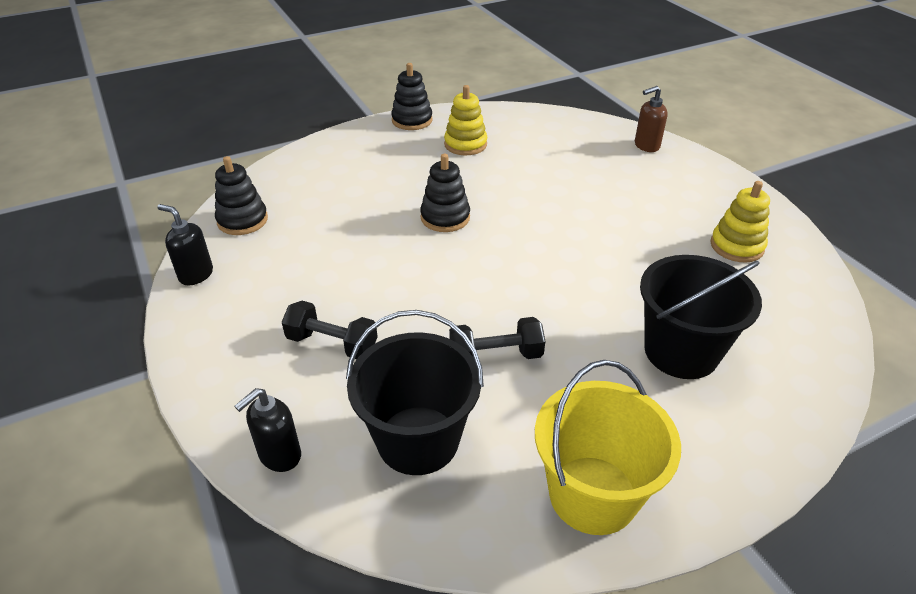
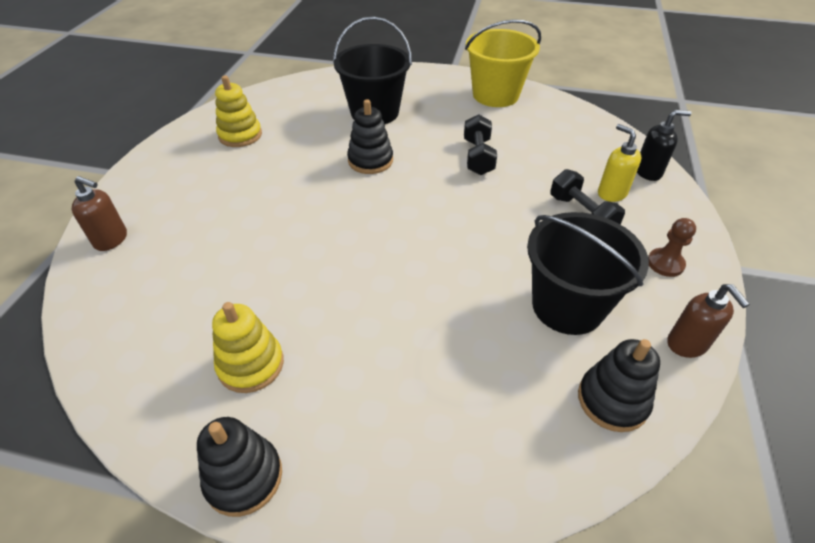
camera: 140 degrees left, 5 degrees up
black soap dispenser [157,204,213,285] -> brown soap dispenser [667,284,750,358]
black bucket [346,310,484,475] -> black bucket moved to [527,212,649,335]
black stacking toy [420,154,470,232] -> black stacking toy moved to [347,99,393,174]
black dumbbell [449,317,545,359] -> black dumbbell turned 60 degrees clockwise [464,114,497,175]
none -> yellow soap dispenser [598,124,641,202]
none -> brown pawn [648,218,696,277]

